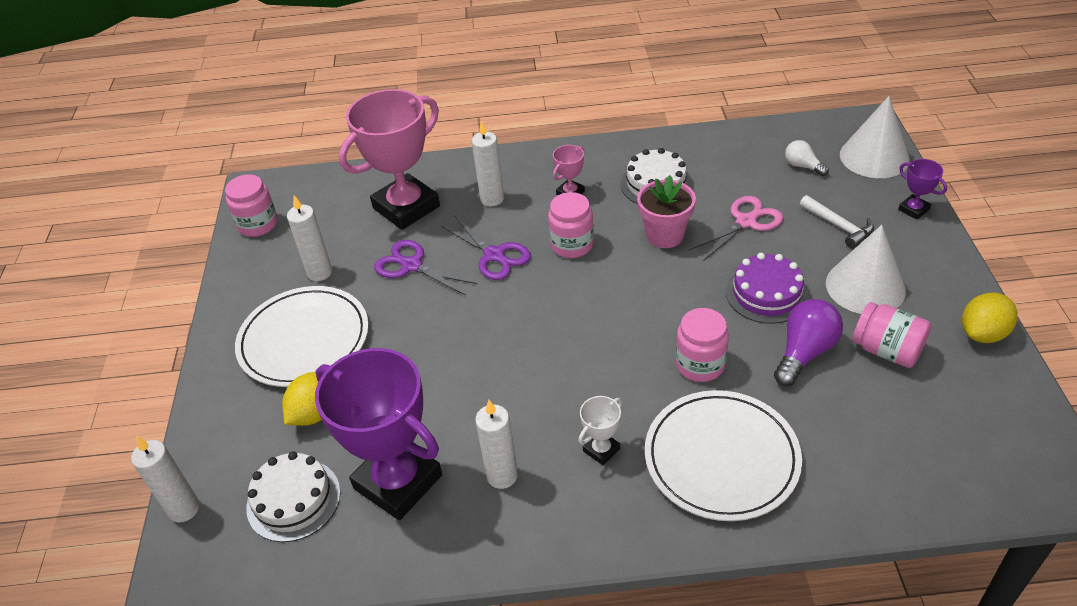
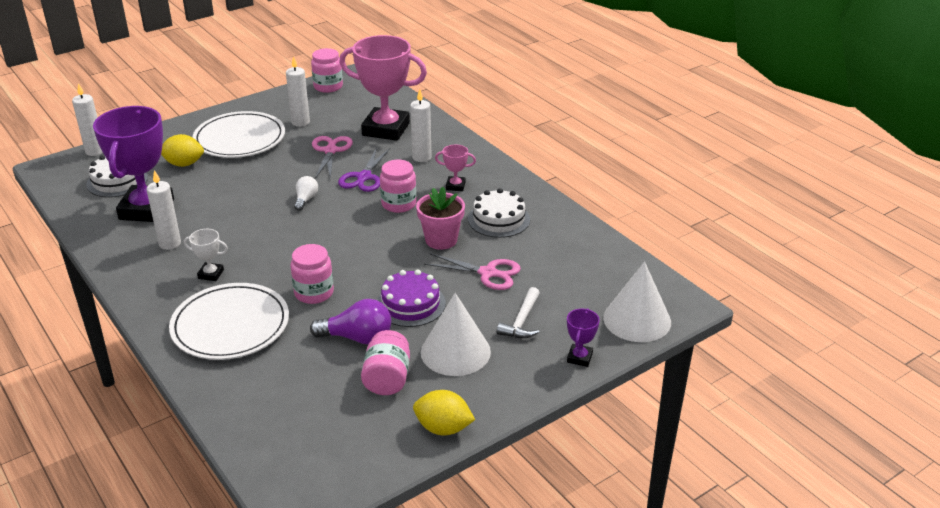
camera: 55 degrees right, 10 degrees down
purple scissors [374,240,477,295] -> pink scissors [312,136,353,179]
white light bulb [785,140,829,176] -> white light bulb moved to [294,176,318,211]

